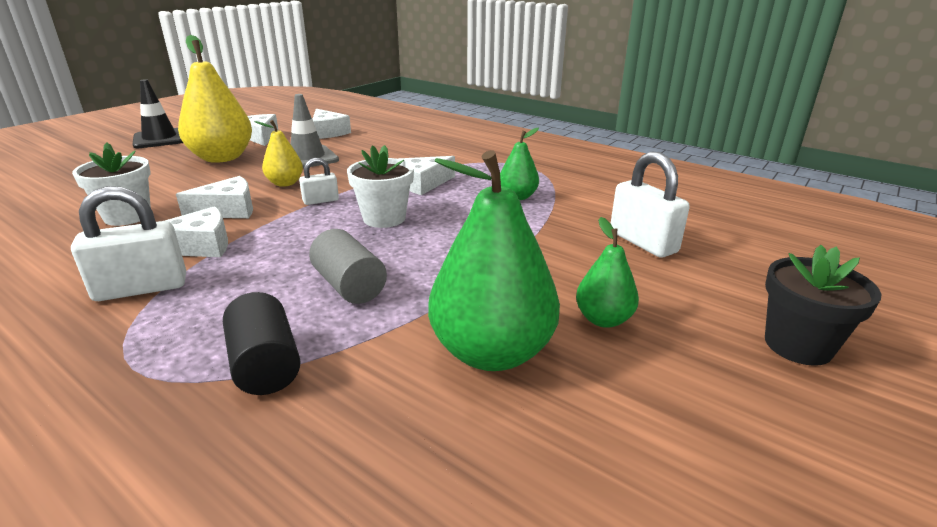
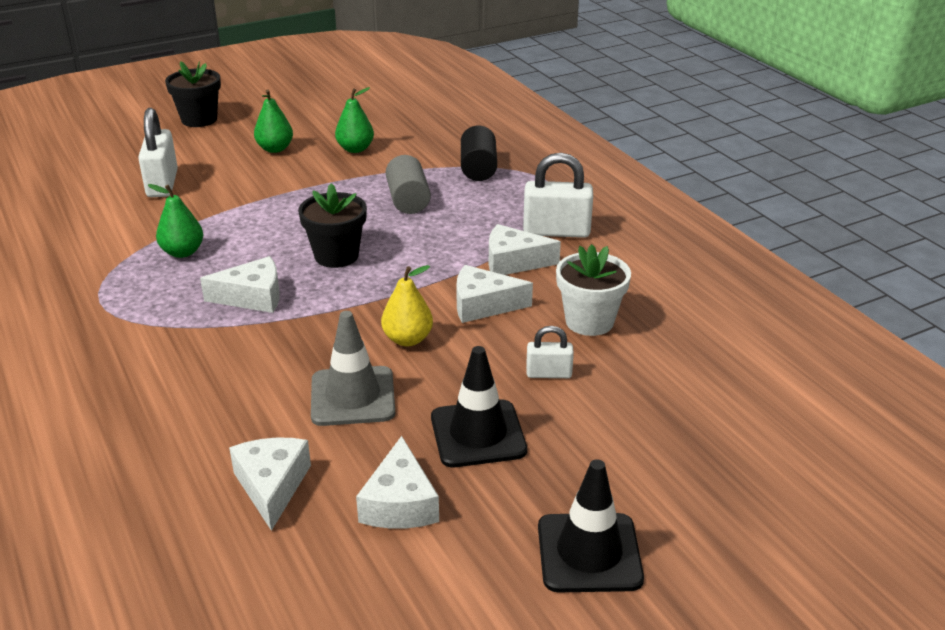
camera: 155 degrees left, 5 degrees up
yellow pear [178,35,252,163] -> black traffic cone [431,346,527,467]
white padlock [299,158,339,205] -> white padlock moved to [526,326,574,378]
white flower pot [347,145,414,228] -> black flower pot [298,183,367,268]
green pear [428,150,560,371] -> green pear [335,87,374,153], size x0.52

